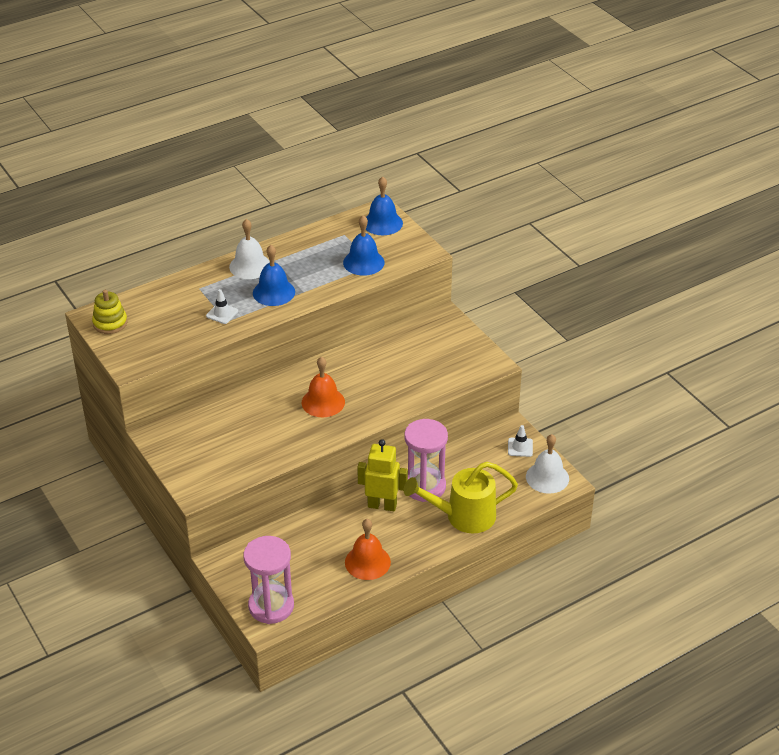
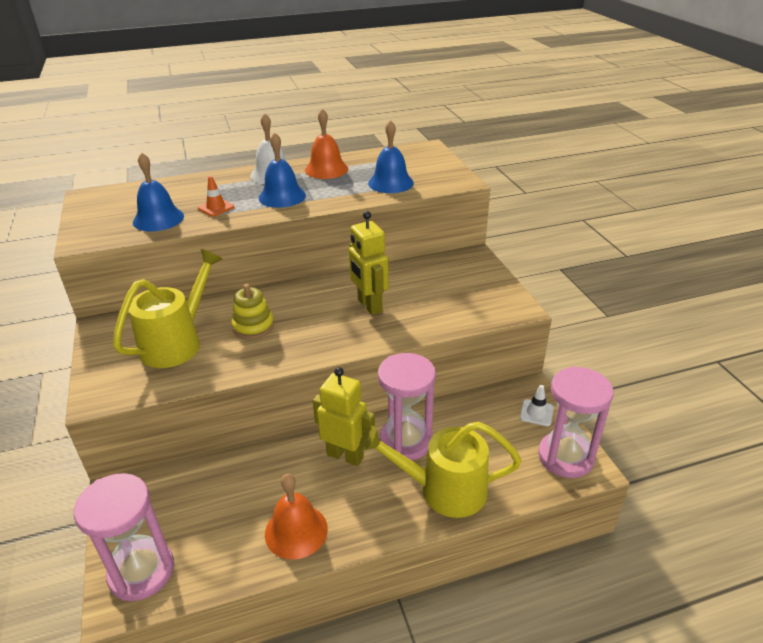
camera: 15 degrees right, 5 degrees down
yellow stacking toy [92,290,127,334] -> yellow stacking toy moved to [231,284,274,339]
white traffic cone [206,289,238,324] -> orange traffic cone [198,176,235,217]
orange bell [302,356,345,417] -> orange bell moved to [305,109,348,179]
blue bell [366,176,403,235] -> blue bell moved to [133,152,184,232]
white bell [526,434,569,494] -> pink hourglass [538,366,614,478]
none -> yellow watering can [113,249,222,368]
none -> yellow robot [349,211,389,315]

